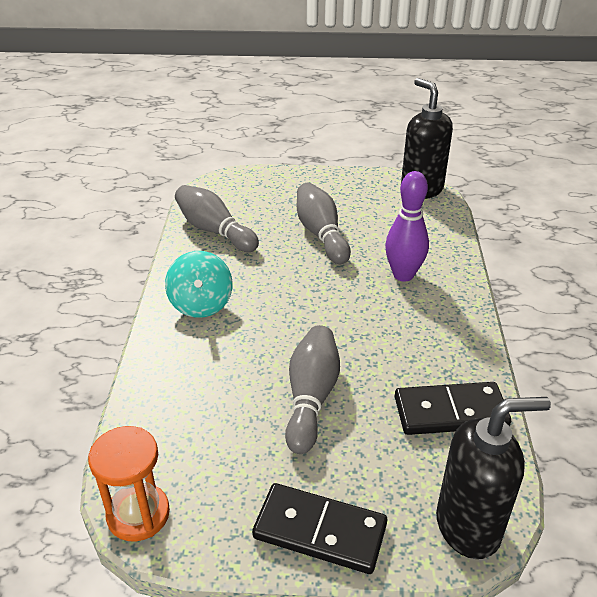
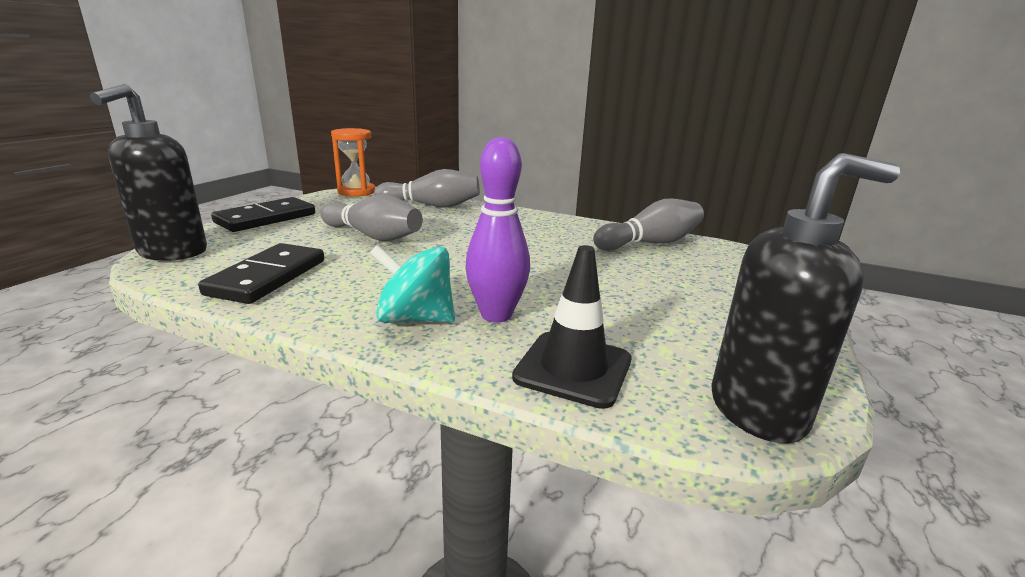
camera: 110 degrees right, 15 degrees down
turquoise spinning top [165,251,233,318] -> turquoise spinning top moved to [370,245,455,323]
grey bowling pin [297,183,351,264] -> grey bowling pin moved to [374,169,480,208]
none -> black traffic cone [512,245,631,409]

